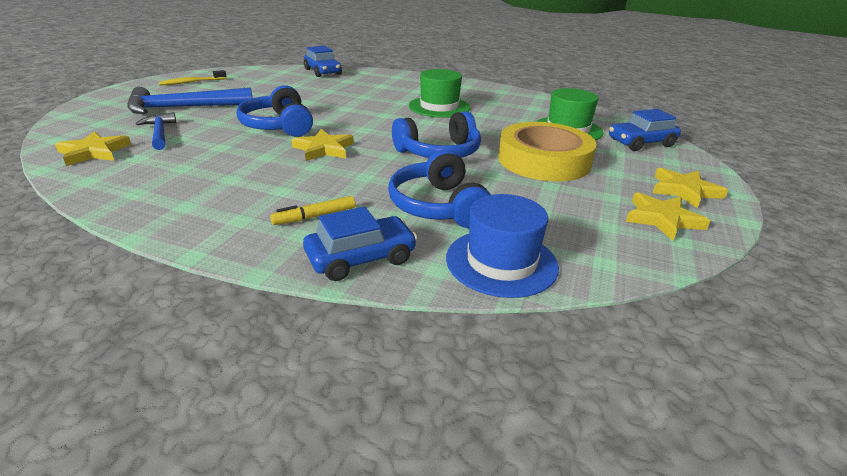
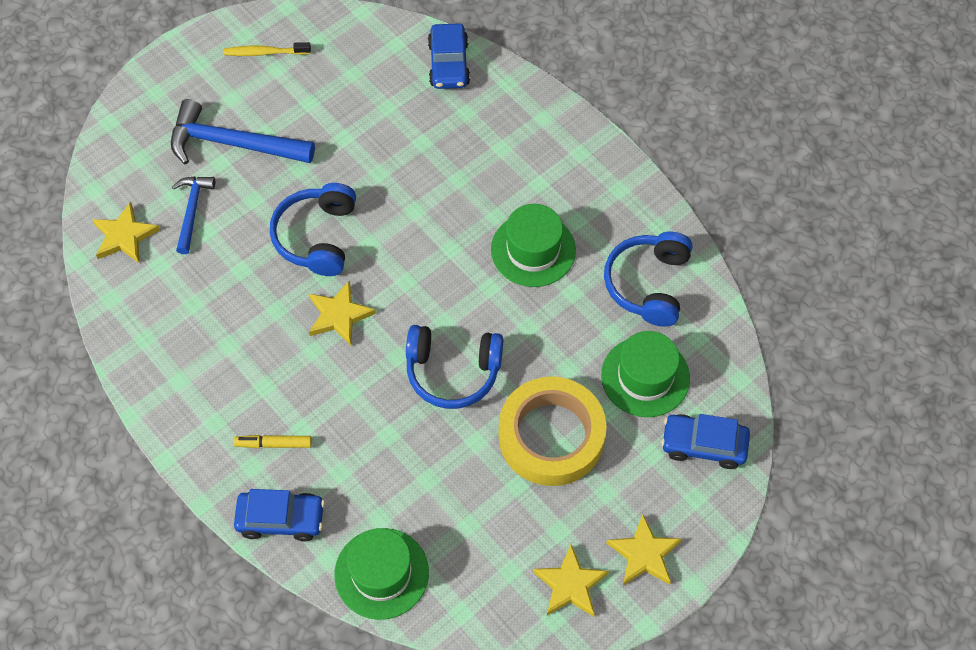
camera: 30 degrees right, 30 degrees up
blue headphones [388,149,491,229] -> blue headphones moved to [604,232,692,327]
blue hat [446,194,559,298] -> green hat [334,528,429,620]

